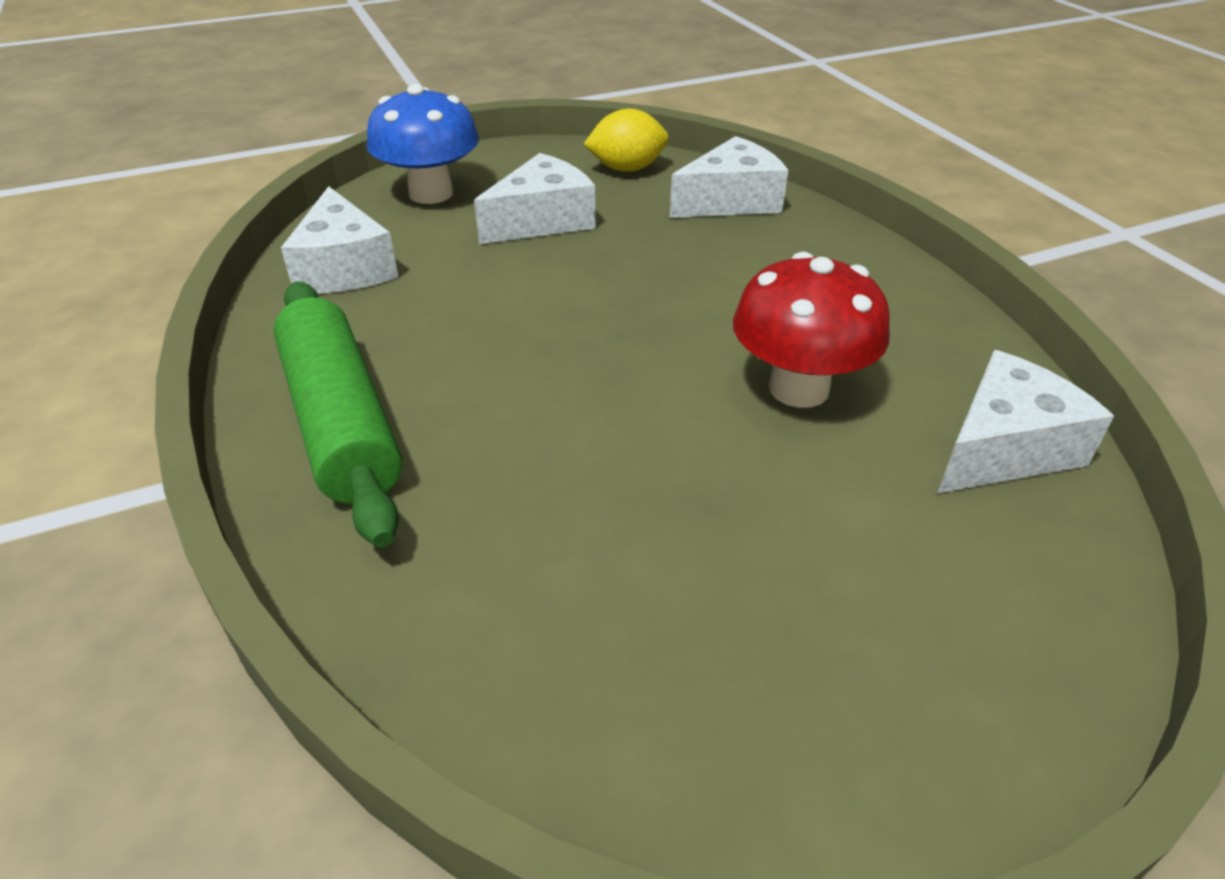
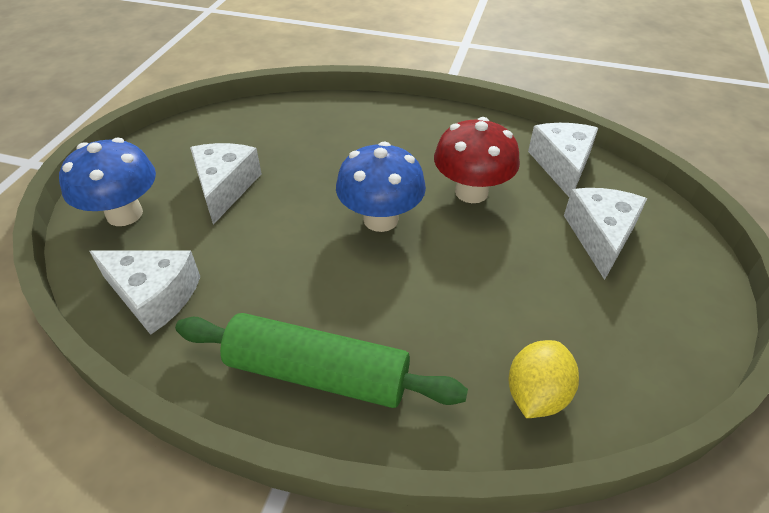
camera: 50 degrees left, 5 degrees up
yellow lemon [584,109,669,172] -> yellow lemon moved to [509,340,579,418]
white cheese [670,136,788,218] -> white cheese moved to [564,188,647,280]
none -> blue mushroom [336,141,426,232]

